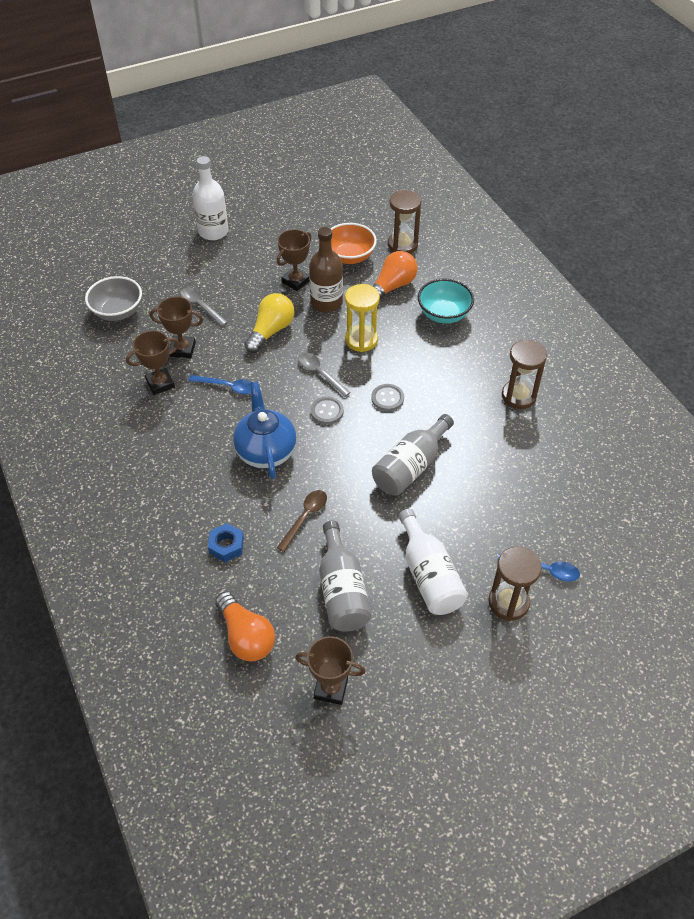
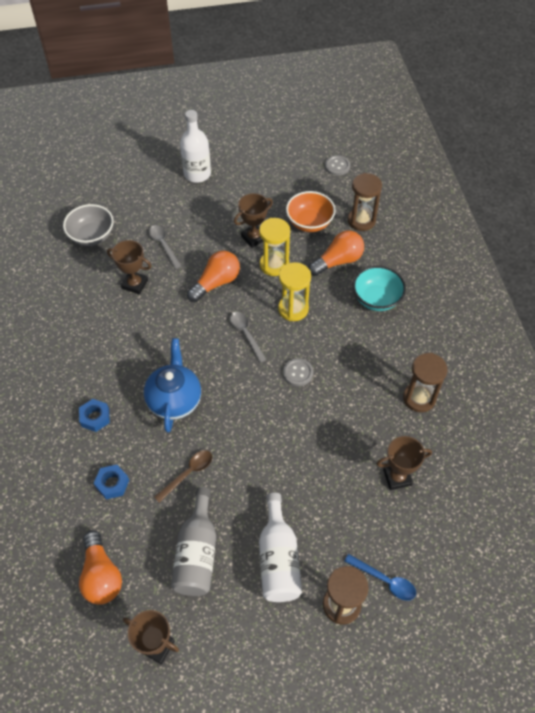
camera: 15 degrees right, 5 degrees up
brown trophy [126,331,180,395] -> brown trophy moved to [376,436,432,490]
blue spoon [189,375,253,394] -> none
yellow light bulb [244,293,294,353] -> orange light bulb [187,251,240,302]
brown bottle [309,227,343,312] -> yellow hourglass [259,218,290,276]
grey button [310,397,344,425] -> grey button moved to [325,155,350,176]
grey bottle [372,414,454,495] -> none
none -> blue nut [79,399,110,432]

